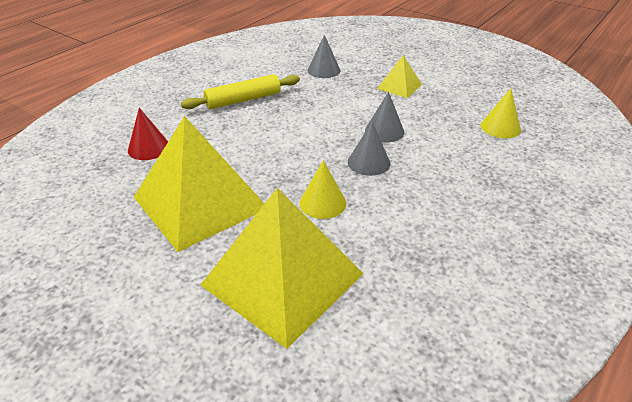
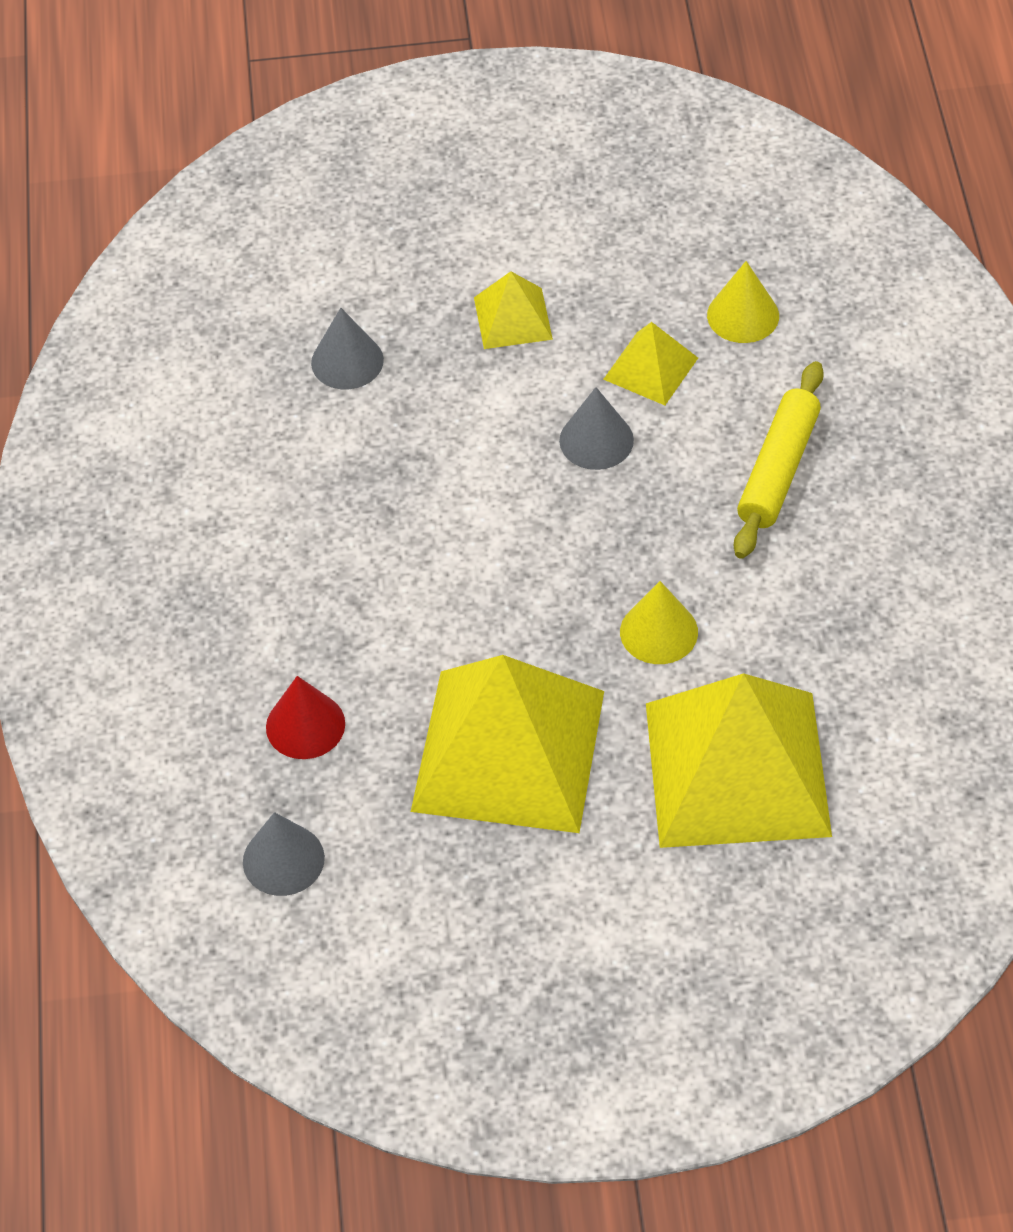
camera: 40 degrees left, 15 degrees up
yellow rolling pin [181,74,300,109] -> yellow rolling pin moved to [734,361,824,559]
grey cone [348,122,390,176] -> grey cone moved to [243,812,325,896]
none -> yellow pyramid [603,322,698,405]

